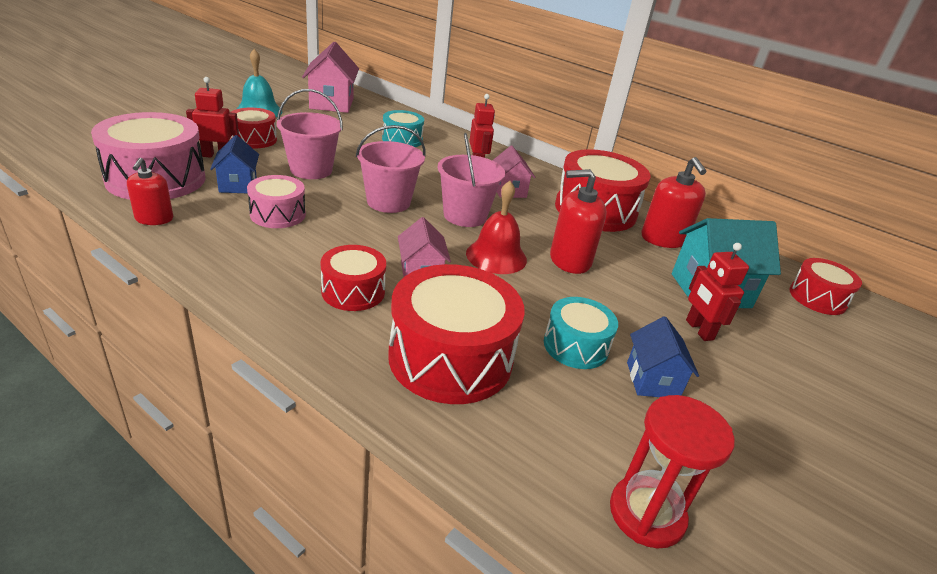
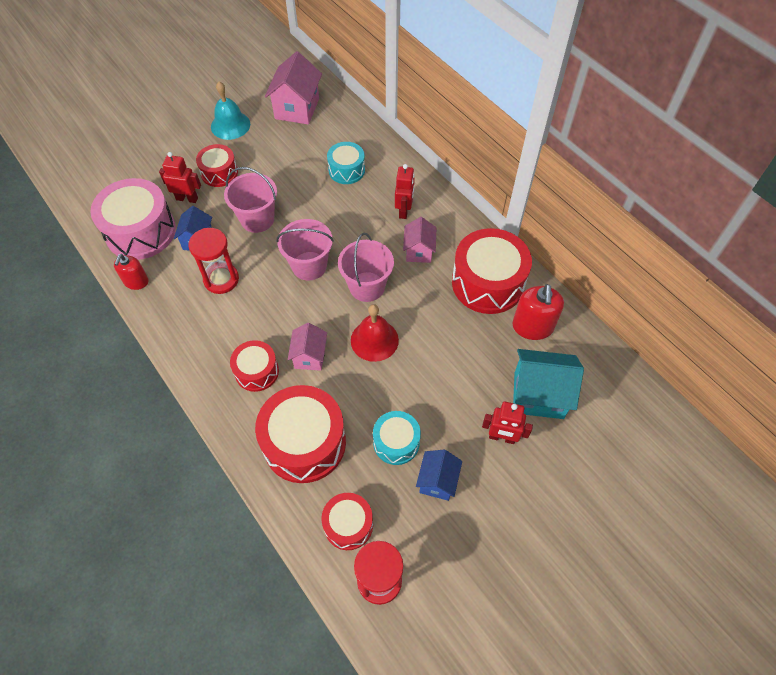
camera: 20 degrees right, 25 degrees up
pink drum [247,175,306,228] -> red hourglass [188,228,239,294]
red soap dispenser [550,169,607,274] -> none
red robot [686,243,749,341] -> red robot turned 75 degrees counterclockwise [482,402,533,444]
red drum [789,258,862,315] -> red drum moved to [322,493,373,550]

